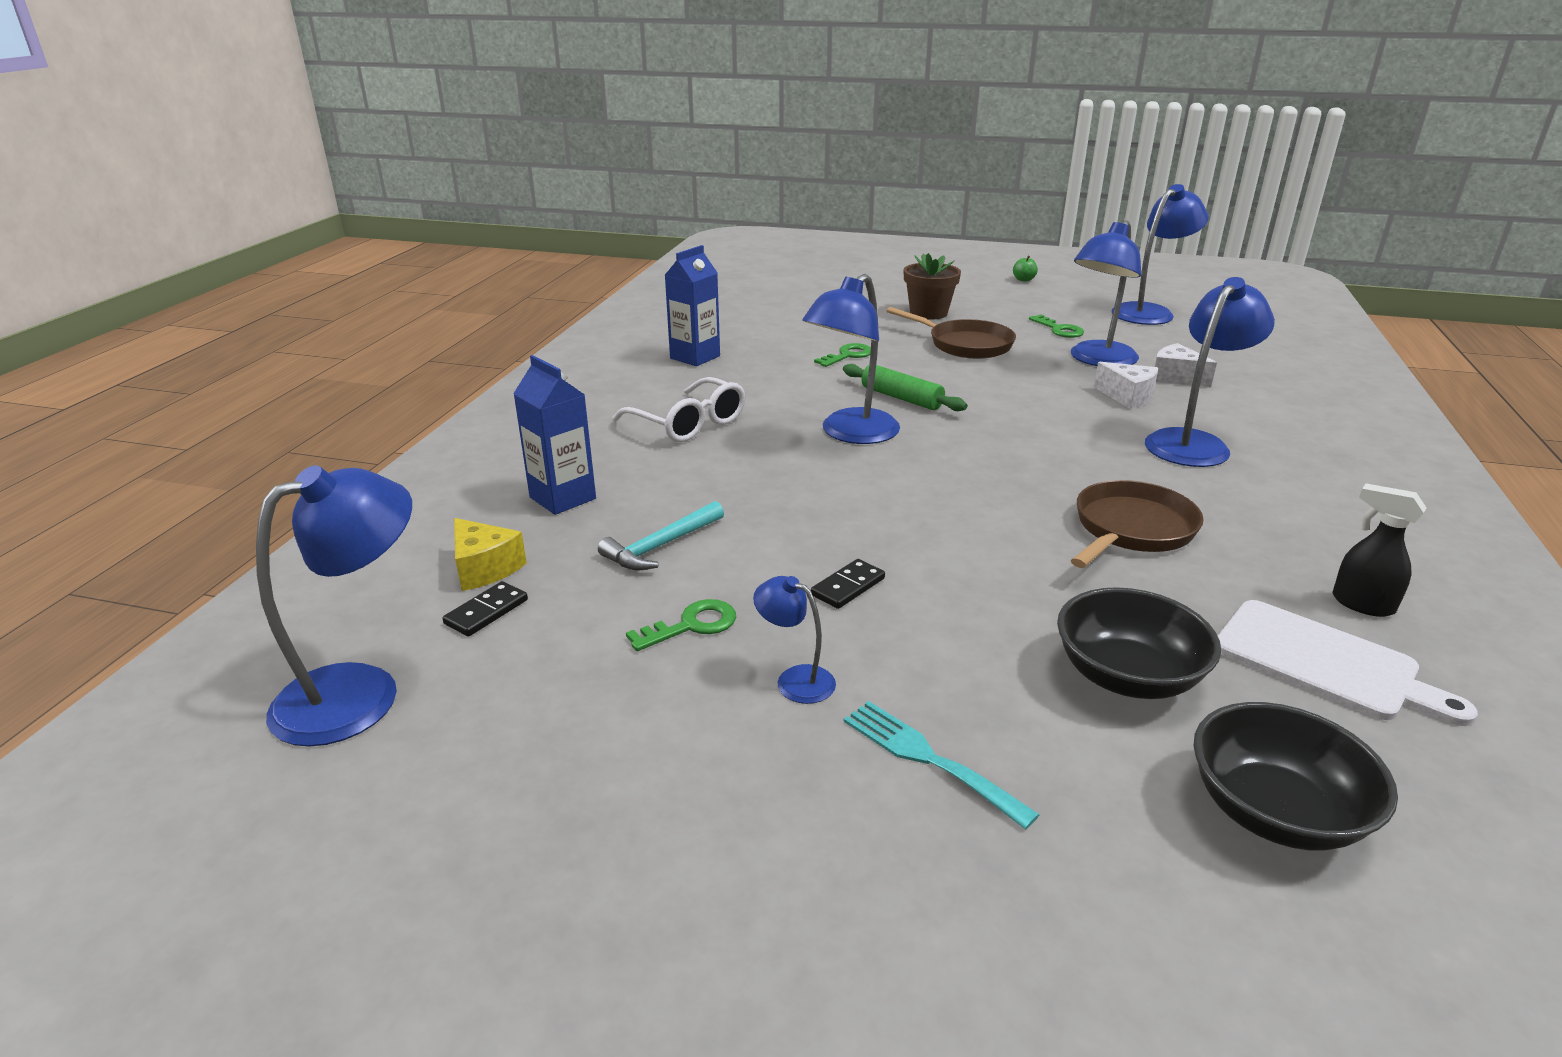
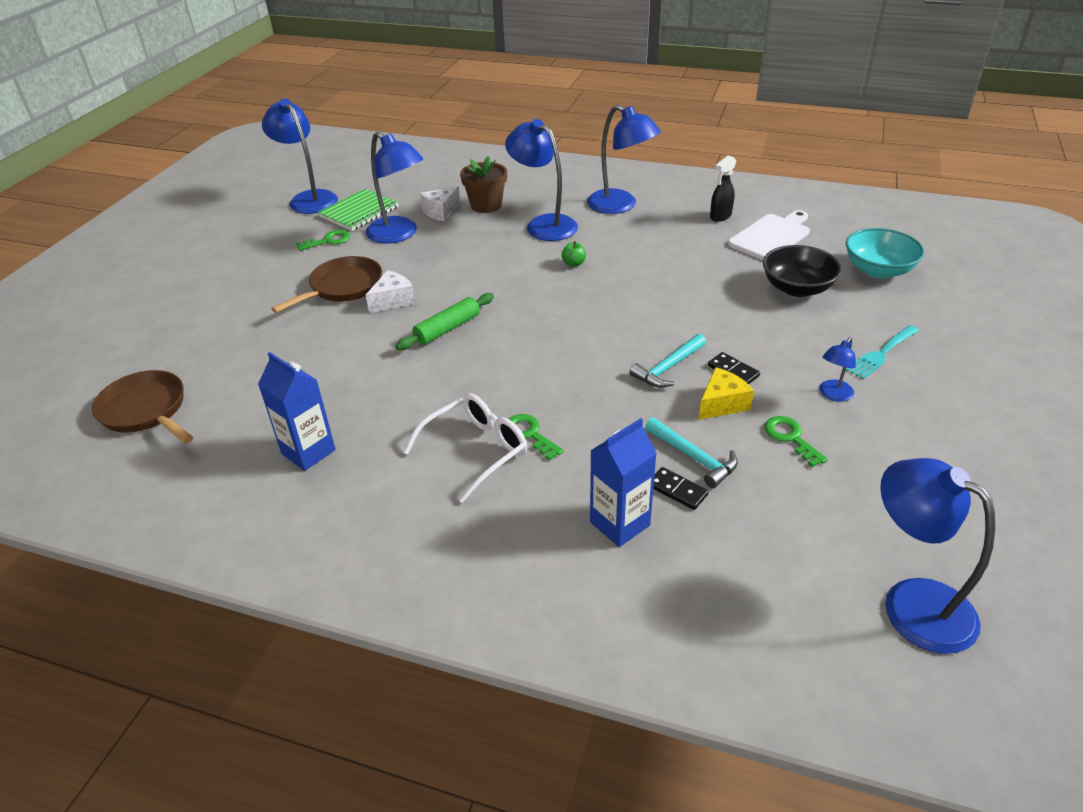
camera: 85 degrees left, 10 degrees up
black domino [442,581,528,637] -> black domino moved to [653,467,709,510]
yellow cheese [454,518,527,591] -> yellow cheese moved to [699,367,754,420]
blue lamp [802,274,900,444] -> blue lamp moved to [587,105,661,214]
green key [814,343,871,367] -> green key moved to [509,414,564,460]
brown flower pot [904,253,961,320] -> brown flower pot moved to [460,156,507,213]
green apple [1013,256,1038,282] -> green apple moved to [561,241,586,267]
brown pan [1071,480,1204,568] -> brown pan moved to [92,370,193,444]
white cheese [1094,362,1158,409] -> white cheese moved to [366,270,415,313]
black bowl [1194,702,1398,851] -> turquoise bowl [846,228,925,278]
none -> green notebook [318,189,399,231]
none -> turquoise hammer [630,334,706,387]

